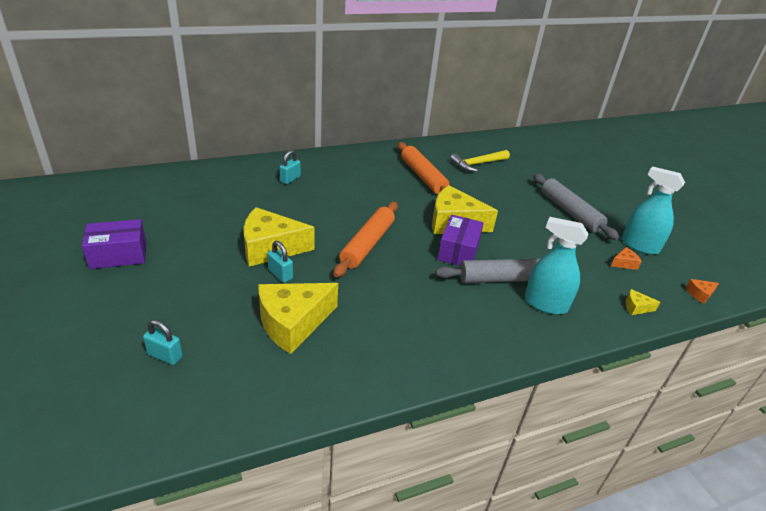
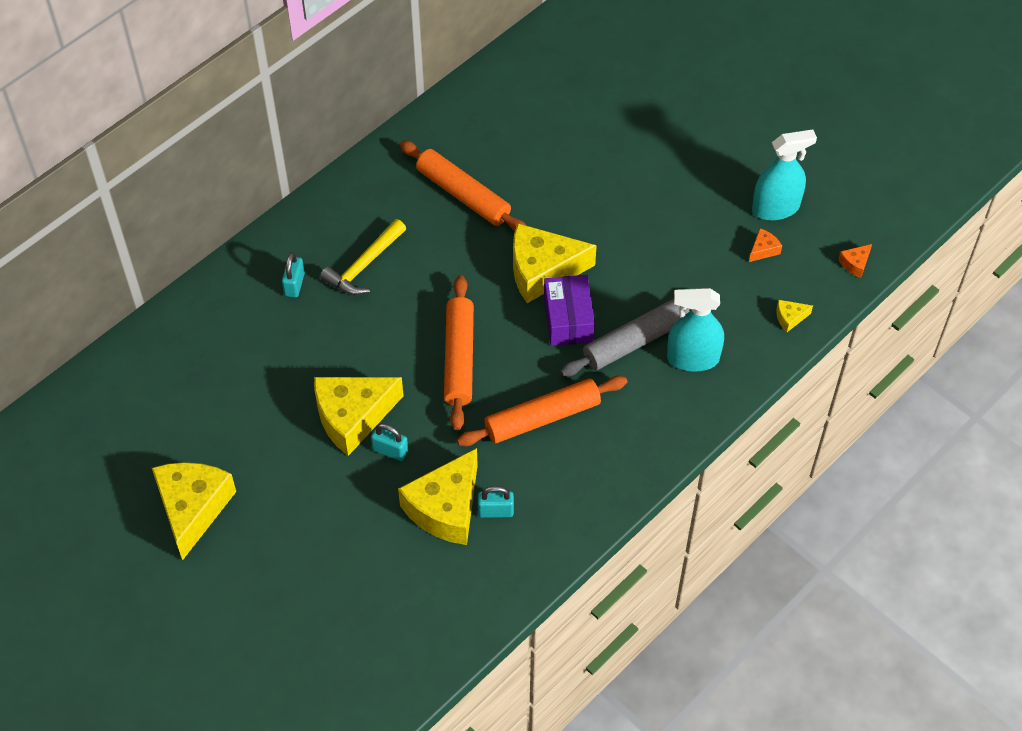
camera: 20 degrees left, 20 degrees up
purple box [82,219,146,269] -> yellow cheese [152,462,236,560]
turquoise padlock [143,320,183,365] -> turquoise padlock moved to [478,486,514,518]
yellow hammer [450,150,510,172] -> yellow hammer moved to [320,219,406,295]
grey rolling pin [533,174,620,240] -> none
turquoise spray bottle [622,166,685,255] -> turquoise spray bottle turned 150 degrees clockwise [752,129,817,221]
none -> orange rolling pin [457,376,627,446]

